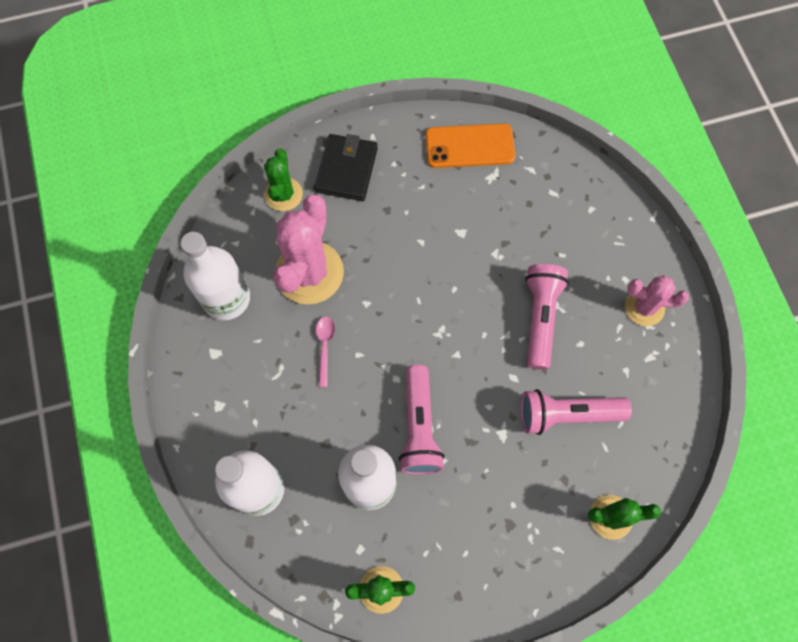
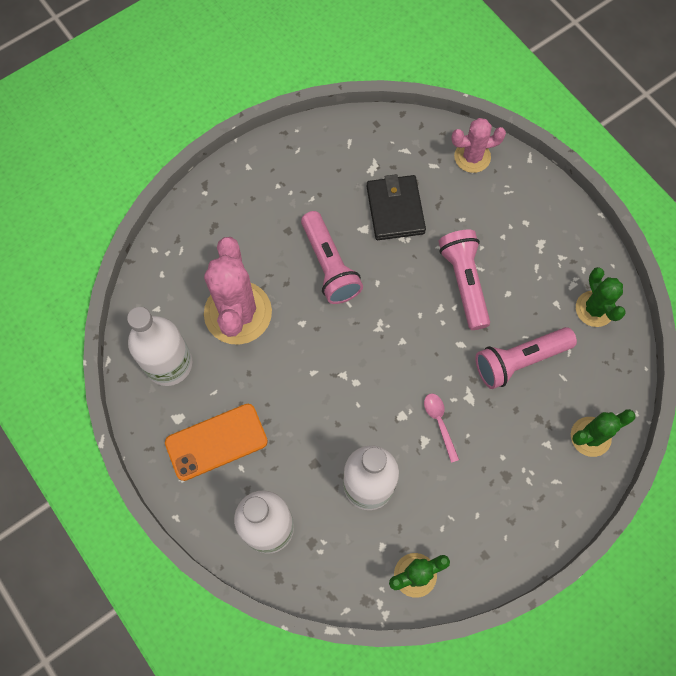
camera: 20 degrees left, 0 degrees up
green cactus [264,149,303,211] -> green cactus moved to [576,267,626,327]
black wallet [314,134,378,201] -> black wallet moved to [366,174,426,240]
pink spoon [316,317,335,387] -> pink spoon moved to [424,393,459,463]
pink flashlight [398,365,445,475] -> pink flashlight moved to [301,211,363,304]
orange phone [425,124,515,168] -> orange phone moved to [165,404,268,481]
pink cactus [625,275,689,326] -> pink cactus moved to [451,118,506,173]

